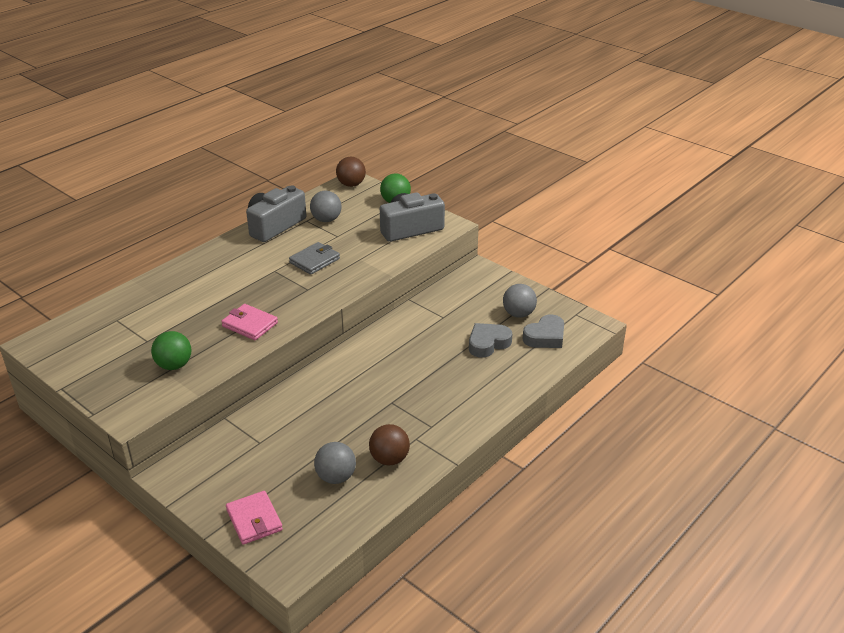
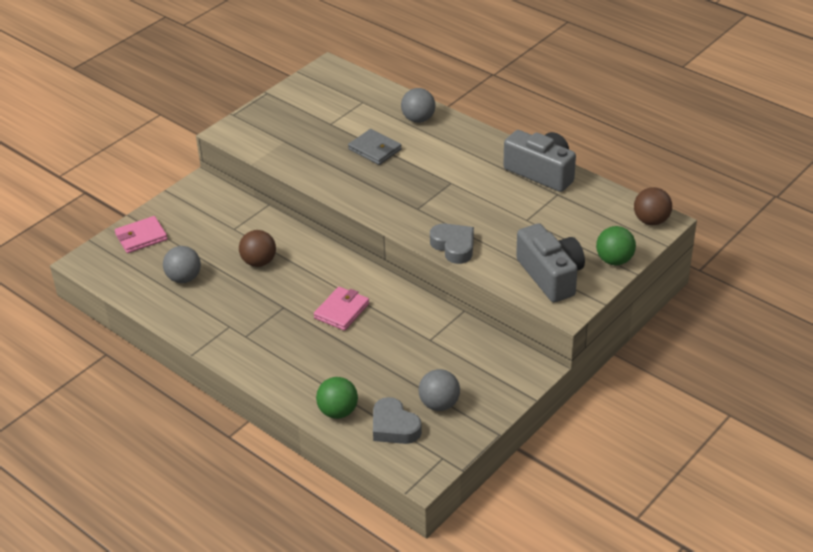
camera: 90 degrees right, 5 degrees up
green ball [151,331,191,370] -> green ball moved to [316,377,358,419]
pink wallet [221,304,278,340] -> pink wallet moved to [314,287,369,331]
grey wallet [289,242,340,275] -> grey wallet moved to [348,129,402,165]
grey ball [310,191,342,222] -> grey ball moved to [401,88,436,123]
brown ball [369,424,410,465] -> brown ball moved to [239,230,276,267]
grey heart [469,323,512,358] -> grey heart moved to [430,223,474,264]

